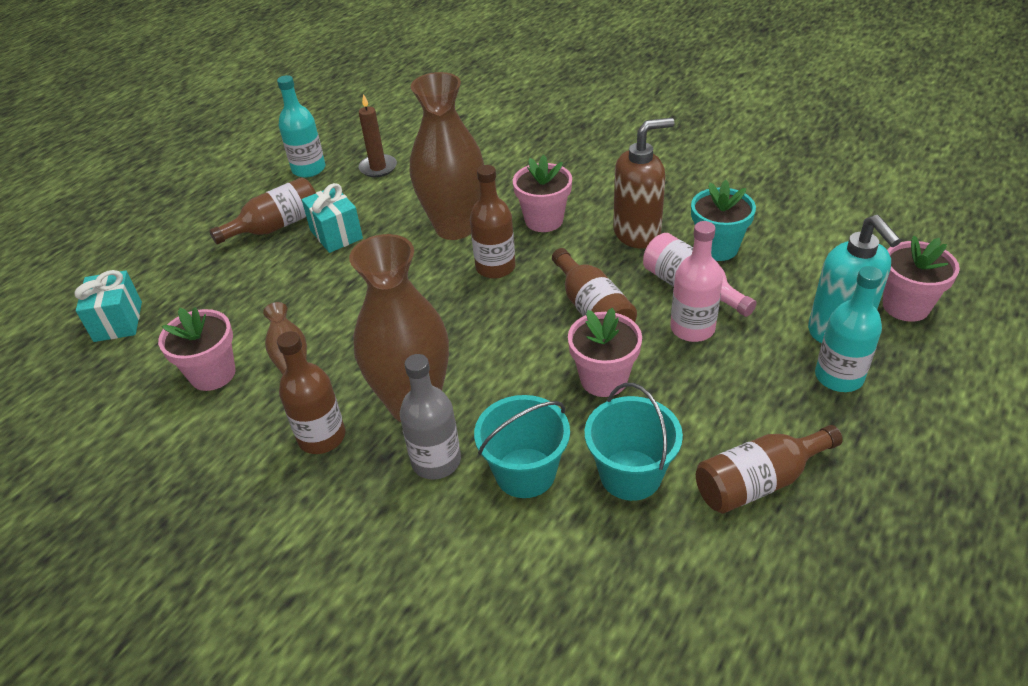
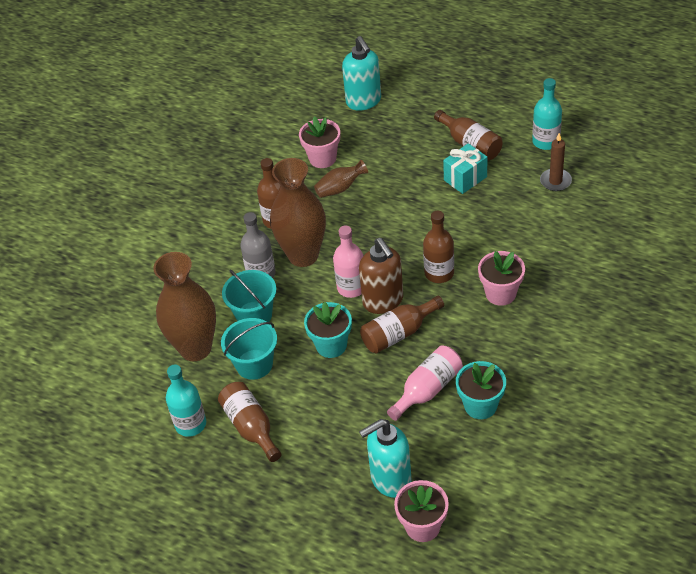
camera: 85 degrees right, 5 degrees up
turquoise gift [74,270,142,342] -> turquoise soap dispenser [342,36,381,111]
brown vase [410,72,484,240] -> brown vase moved to [153,252,216,361]
pink flower pot [568,308,642,397] -> turquoise flower pot [304,302,352,358]
brown soap dispenser [613,118,674,249] -> brown soap dispenser moved to [359,238,403,314]
pink bottle [670,221,723,342] -> pink bottle moved to [333,225,363,298]
turquoise bottle [815,266,883,392] -> turquoise bottle moved to [166,365,206,437]

